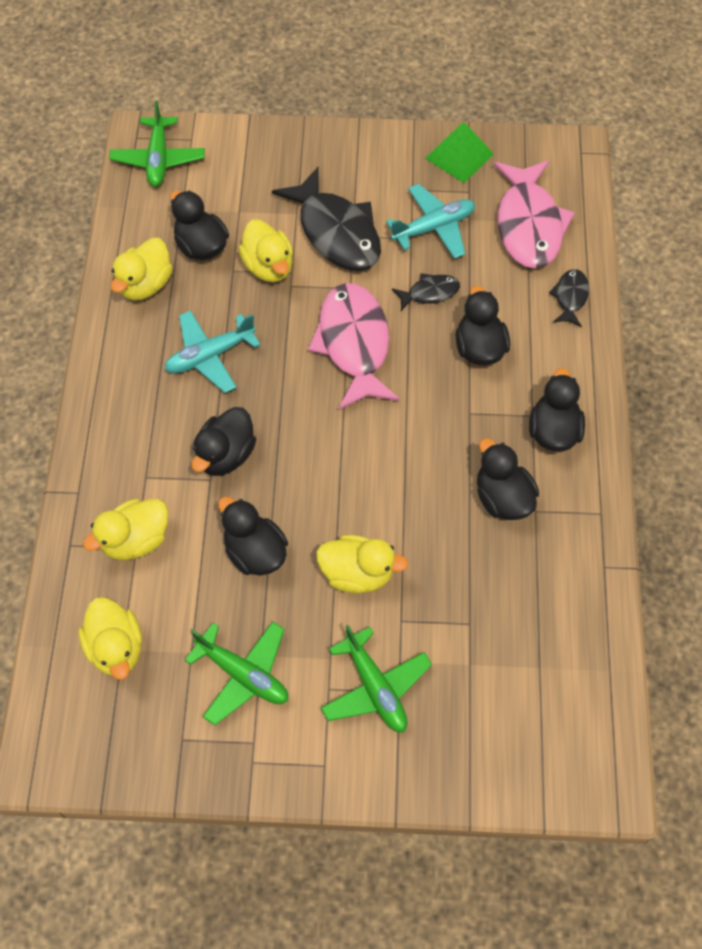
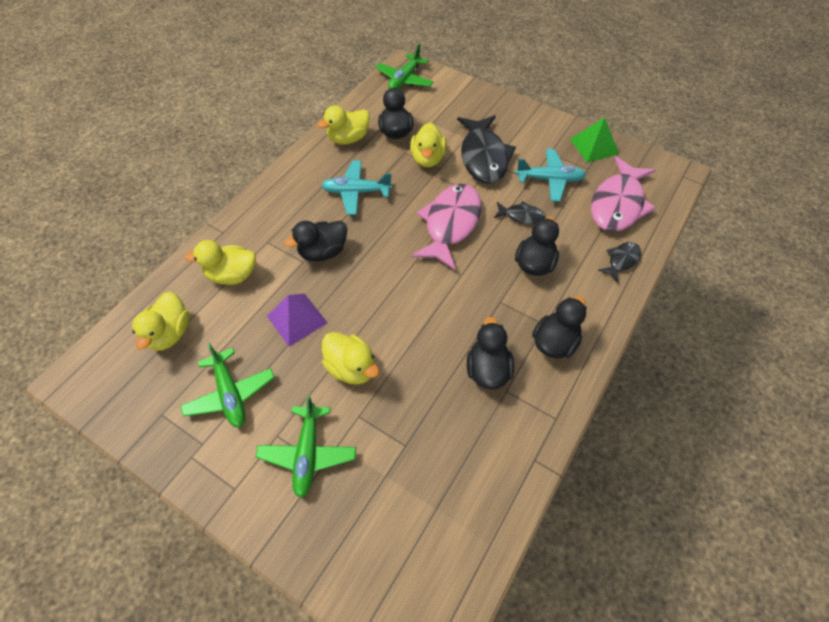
camera: 30 degrees right, 5 degrees down
black duck [218,497,288,575] -> purple pyramid [267,293,328,347]

